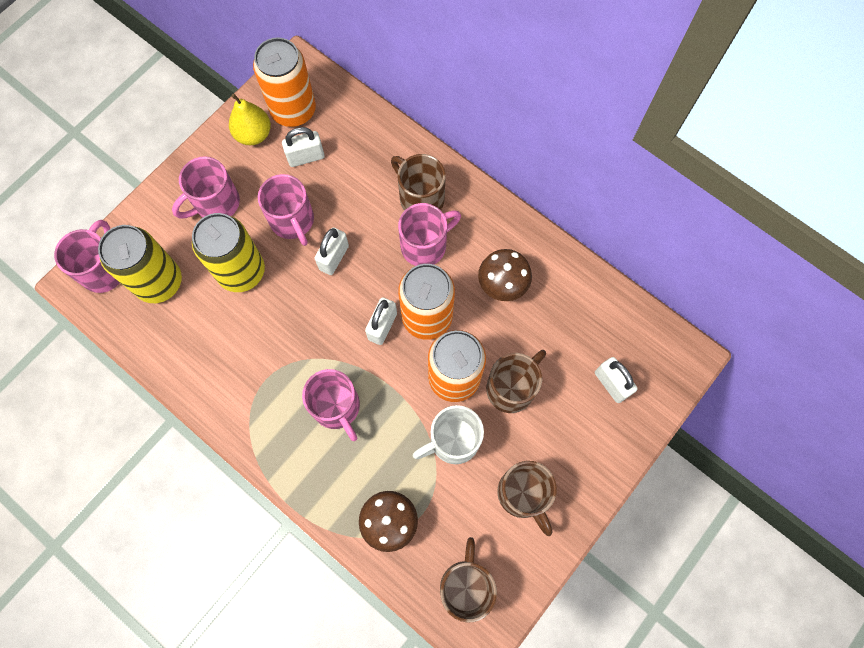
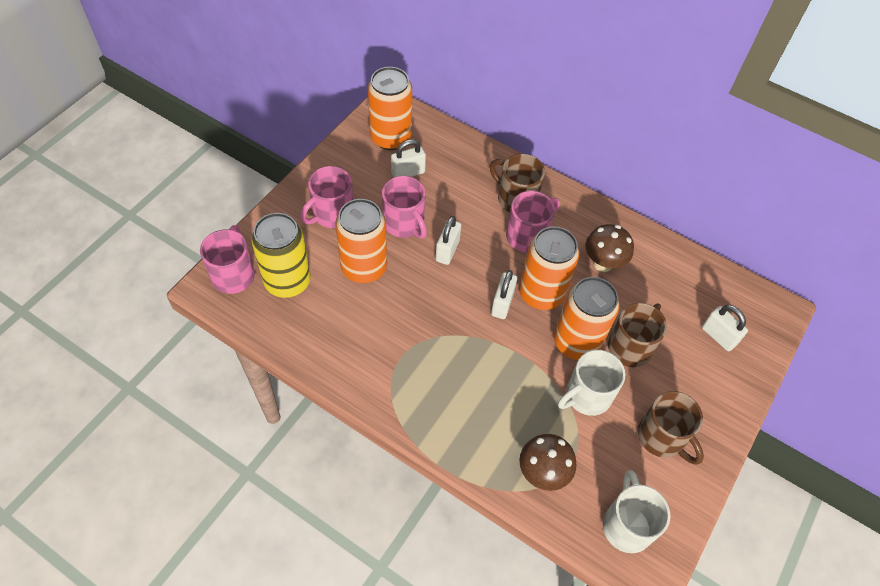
camera: 10 degrees left, 15 degrees down
yellow can [192,213,265,292] -> orange can [335,199,387,283]
yellow pear [229,94,271,145] -> none
pink mug [302,369,360,441] -> none
brown mug [440,537,497,622] -> white mug [603,470,670,553]

